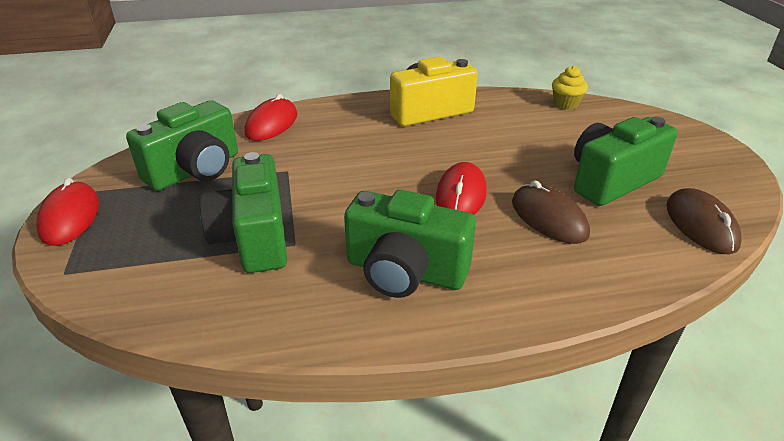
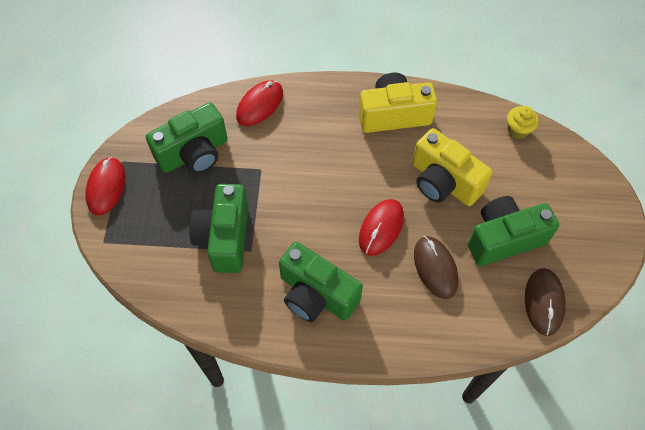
camera: 15 degrees right, 25 degrees up
none -> yellow camera [412,128,492,206]

